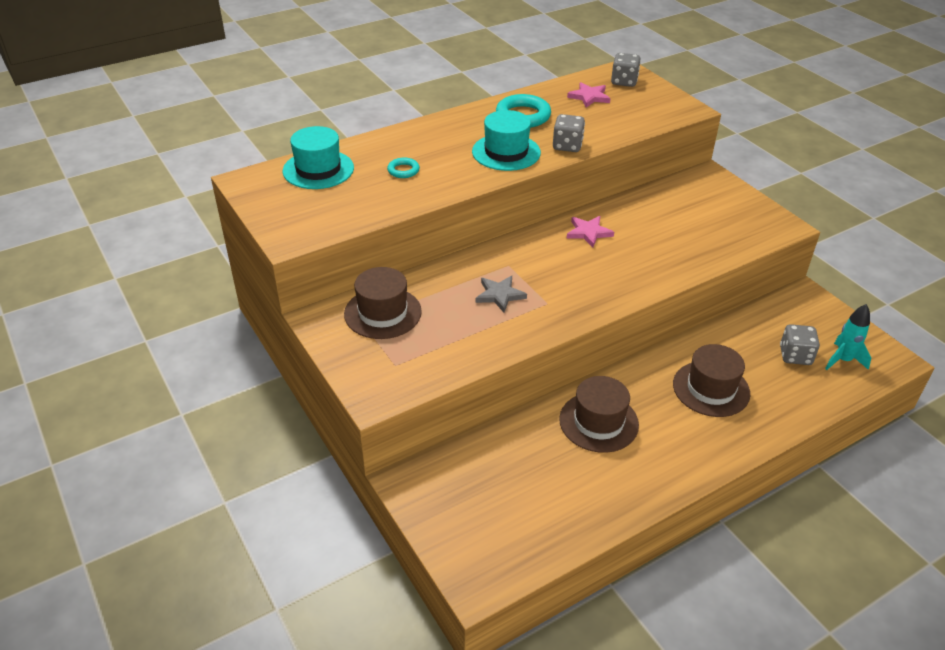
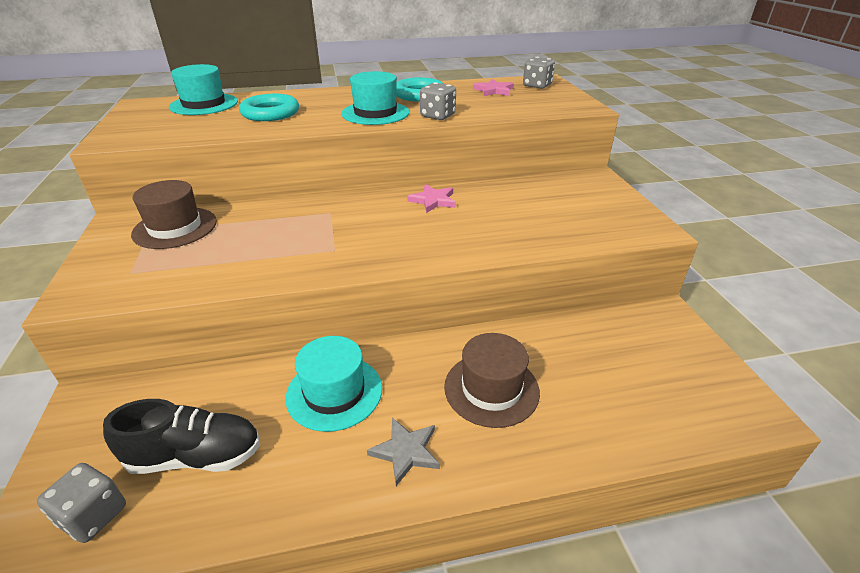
camera: 20 degrees right, 5 degrees down
turquoise ring [387,158,420,178] -> turquoise ring [239,94,299,121], size x1.88
grey star [475,276,527,312] -> grey star moved to [367,418,440,486]
brown hat [559,376,639,453] -> turquoise hat [286,336,382,432]
grey dice [780,324,820,365] -> grey dice moved to [37,463,126,543]
turquoise rocket [825,304,871,370] -> none
none -> black shoe [103,399,260,474]

